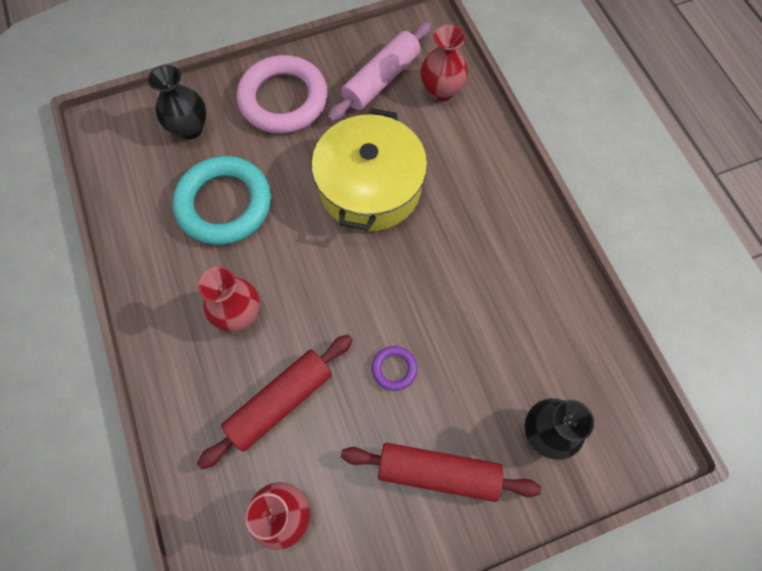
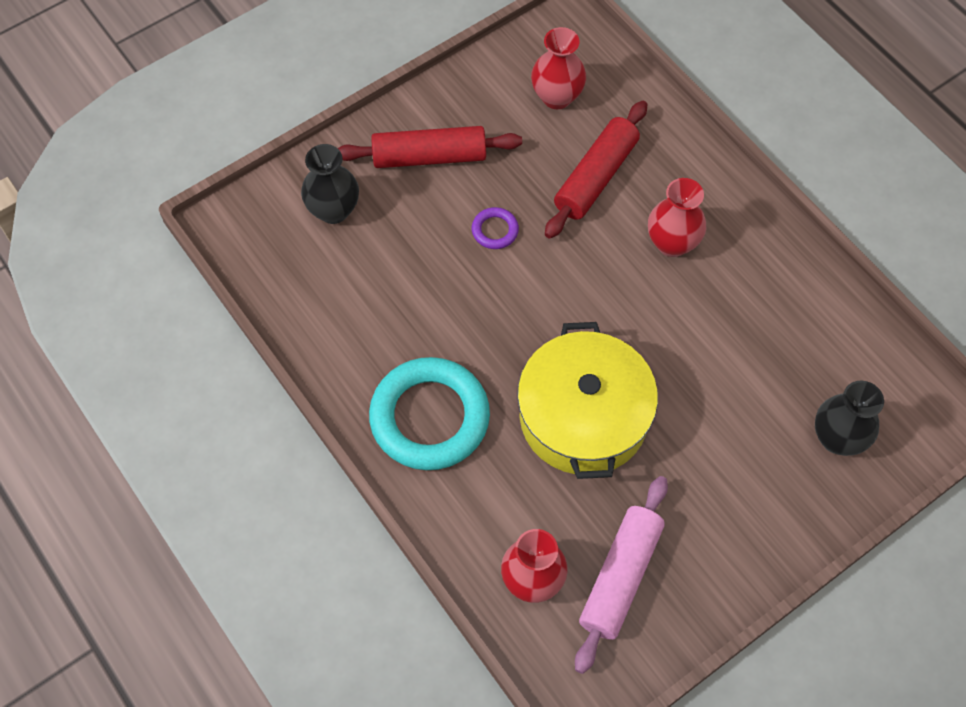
camera: 165 degrees right, 5 degrees down
turquoise ring [172,156,271,245] -> turquoise ring moved to [369,357,490,470]
pink ring [237,55,328,134] -> none

